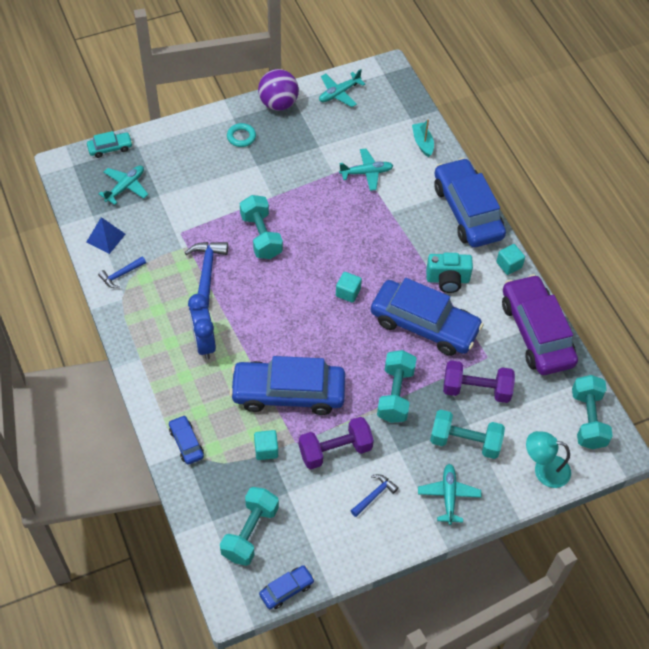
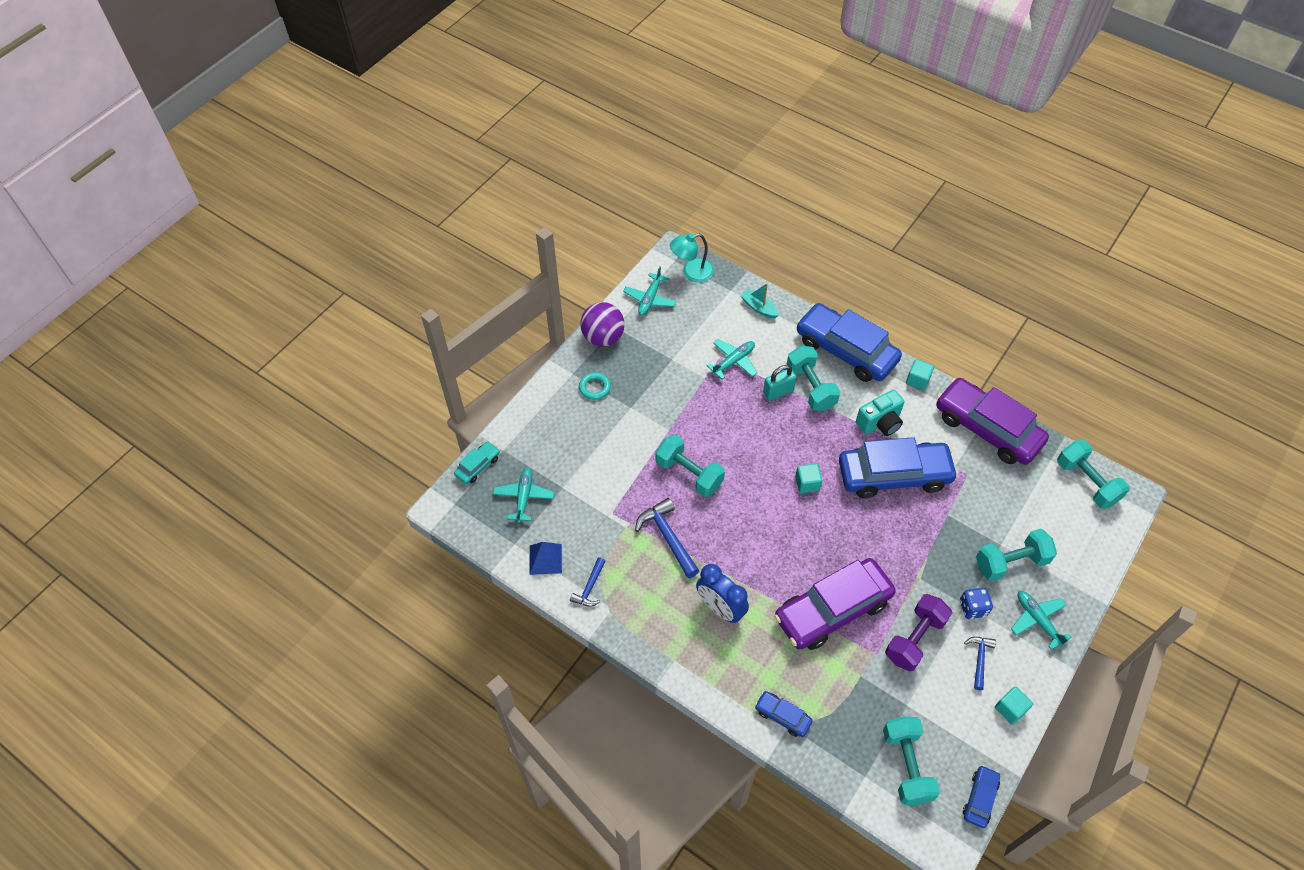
camera: 30 degrees left, 0 degrees up
blue car [229,356,345,415] -> purple car [774,558,896,650]
turquoise cube [254,430,278,460] -> turquoise cube moved to [995,687,1033,725]
turquoise dumbbell [377,350,417,423] -> turquoise dumbbell moved to [786,346,840,411]
purple dumbbell [443,360,515,403] -> none
turquoise lamp [526,431,571,488] -> turquoise lamp moved to [670,233,714,282]
none -> turquoise padlock [763,365,796,401]
none -> blue dice [960,587,993,619]

